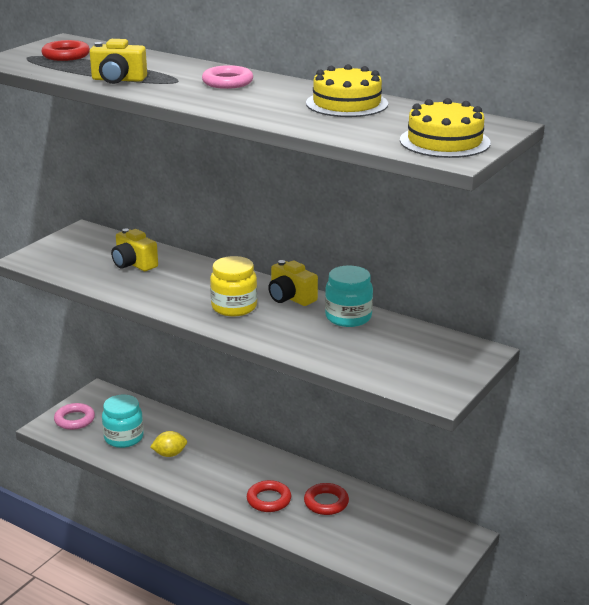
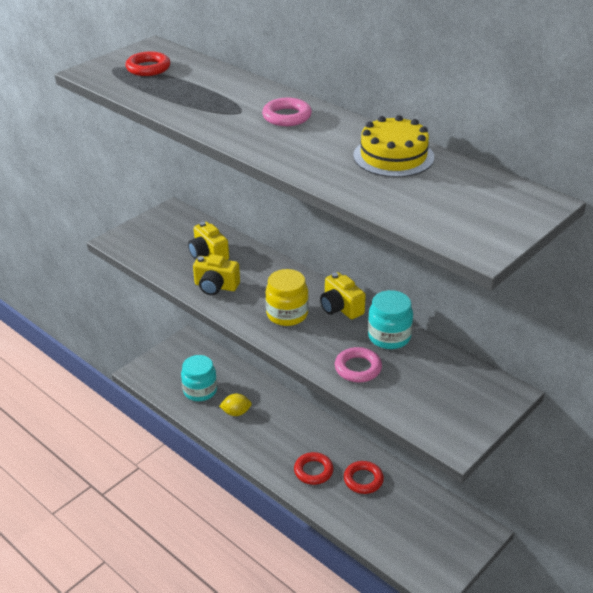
camera: 10 degrees right, 10 degrees up
pink ring [54,403,95,430] -> pink ring moved to [335,347,382,382]
yellow camera [90,39,147,84] -> yellow camera moved to [193,254,240,295]
yellow cake [400,98,491,158] -> none

